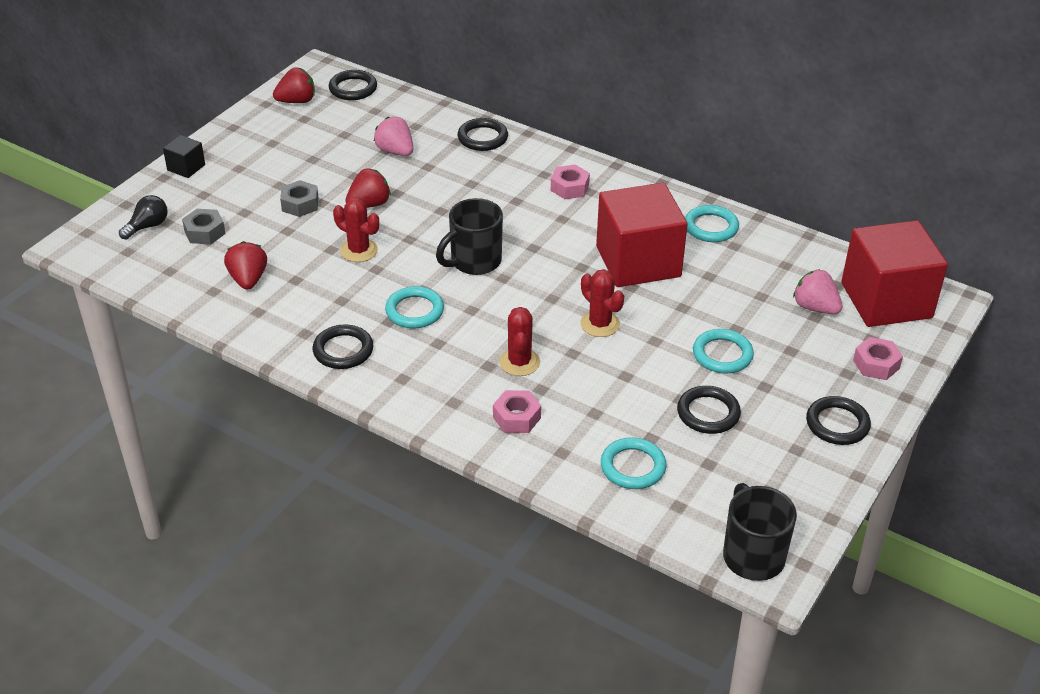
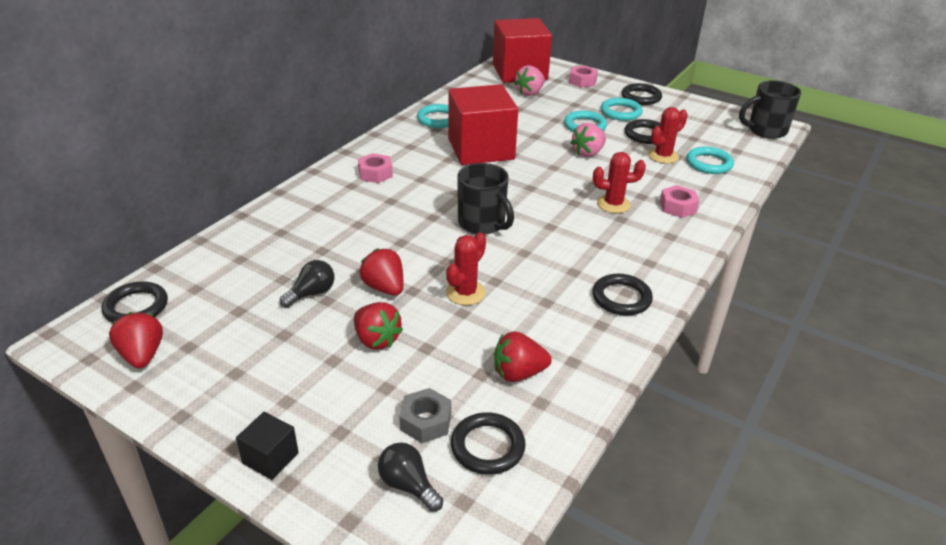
camera: 90 degrees left, 5 degrees down
grey nut [280,180,318,217] -> red strawberry [354,302,403,350]
pink strawberry [374,117,413,156] -> pink strawberry moved to [571,123,606,157]
turquoise ring [385,286,444,328] -> turquoise ring moved to [601,98,643,121]
black ring [458,118,508,151] -> black ring moved to [451,412,526,475]
red cactus [580,269,624,337] -> red cactus moved to [648,107,688,164]
none -> black light bulb [280,260,334,308]

